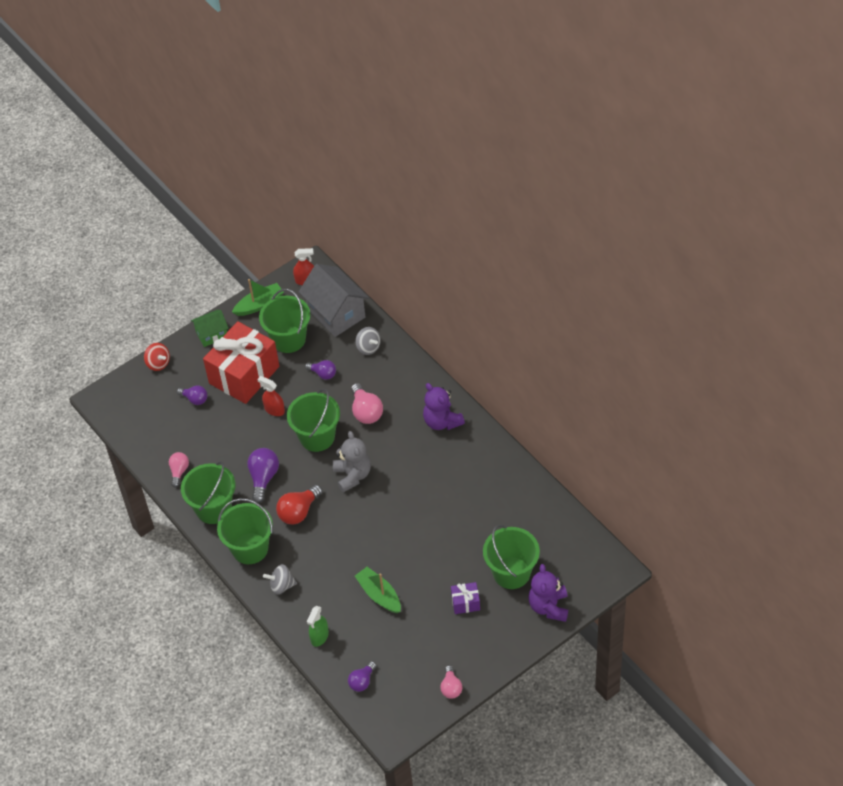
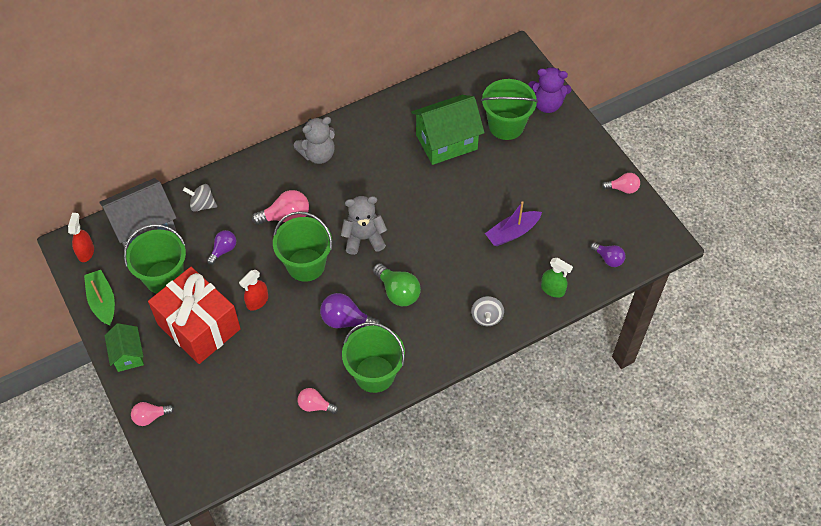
camera: 85 degrees left, 5 degrees up
red spinning top [144,343,170,371] -> pink light bulb [131,402,174,426]
purple light bulb [177,385,207,405] -> none
green bucket [217,498,273,564] -> none
red light bulb [276,485,322,525] -> green light bulb [373,263,421,306]
grey spinning top [355,327,381,355] -> grey spinning top turned 135 degrees counterclockwise [183,184,217,212]
green boat [355,567,401,613] -> purple boat [485,201,542,246]
purple teddy bear [423,383,465,430] -> grey teddy bear [294,117,335,164]
purple gift [451,582,480,614] -> none
none -> green house [411,95,485,165]

